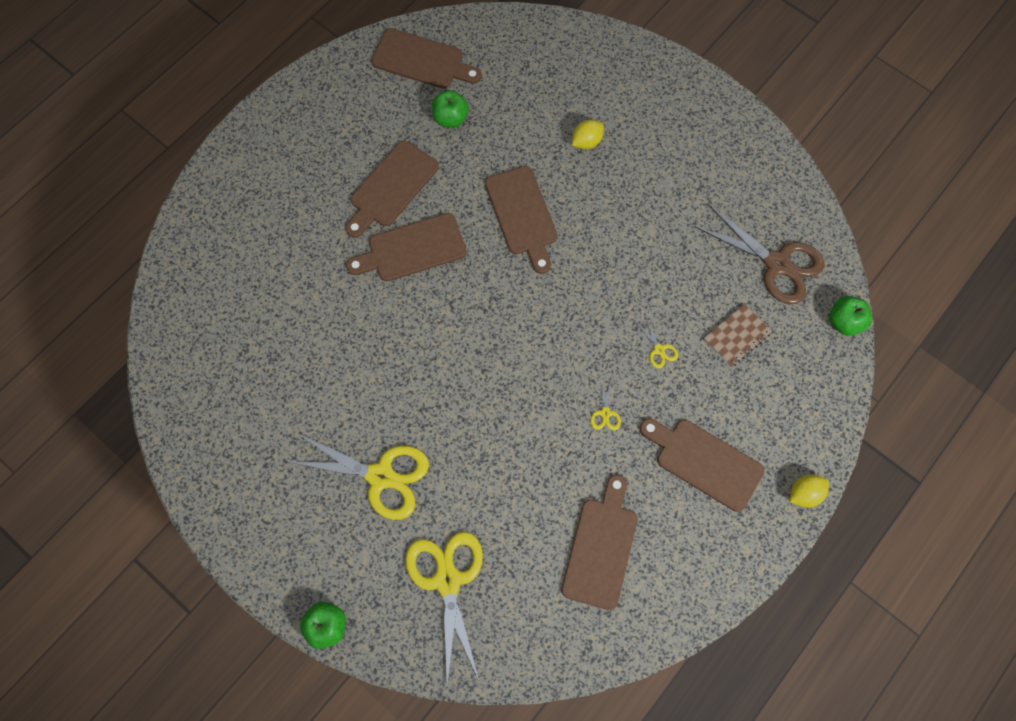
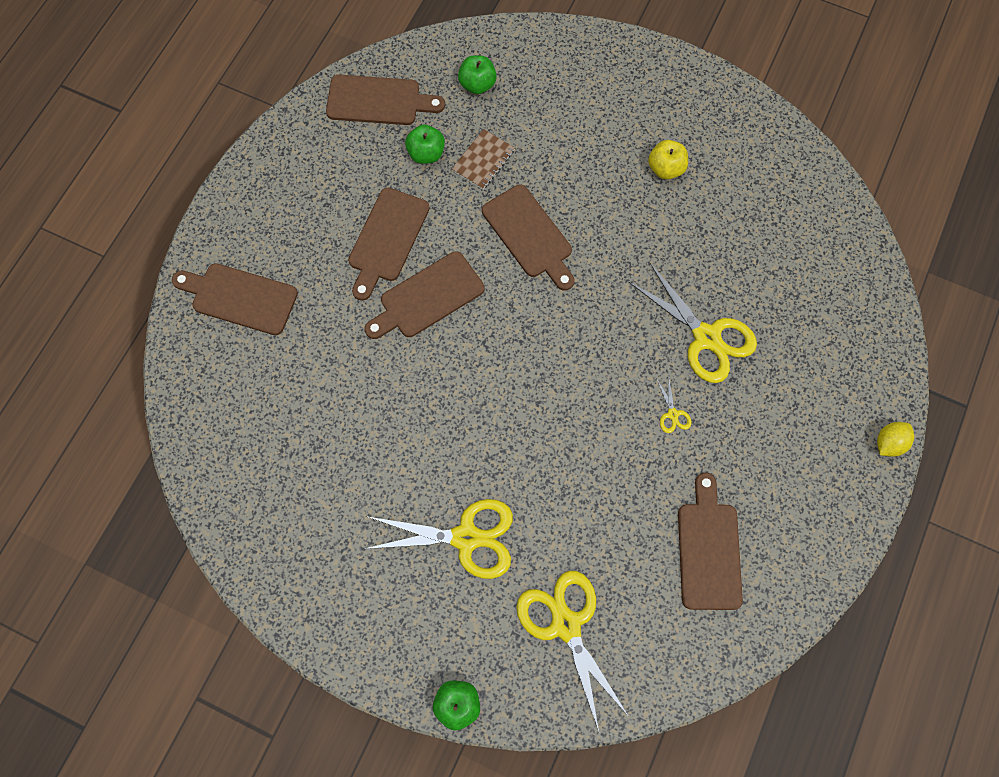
camera: 15 degrees left, 0 degrees up
yellow lemon [572,120,604,149] -> none
yellow scissors [635,315,678,368] -> yellow scissors [629,263,757,383], size x2.41
brown cutting board [640,419,765,512] -> brown cutting board moved to [172,263,298,335]
brown scissors [695,206,824,304] -> none
brown notebook [704,304,772,367] -> brown notebook moved to [452,129,515,190]
green apple [829,296,872,336] -> green apple moved to [458,55,497,94]
none -> yellow apple [648,140,688,180]

